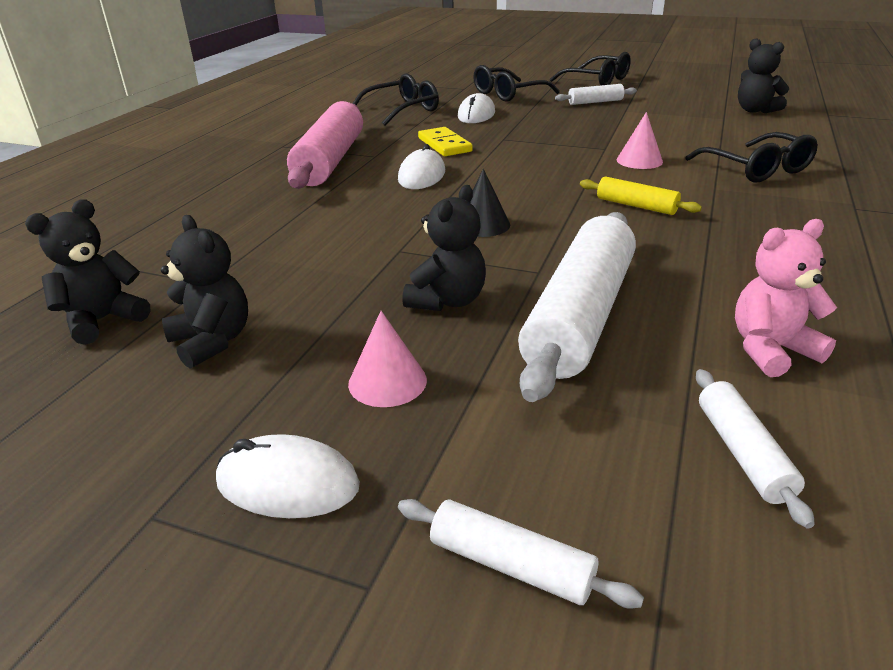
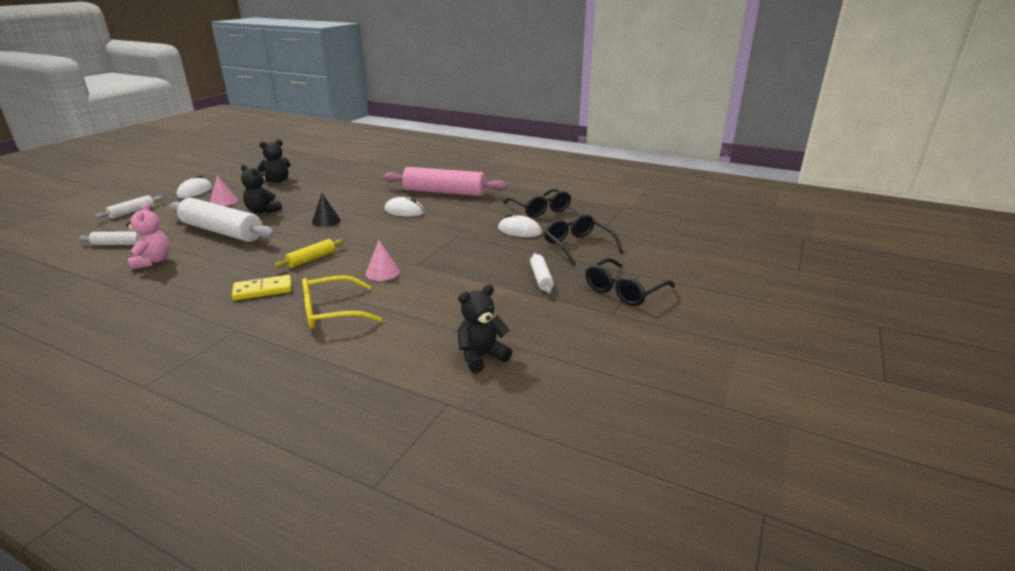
camera: 95 degrees right, 5 degrees down
black teddy bear [25,199,150,345] -> none
yellow domino [418,127,473,156] -> yellow domino moved to [232,275,292,300]
black glasses [685,132,818,183] -> yellow glasses [302,276,382,329]

